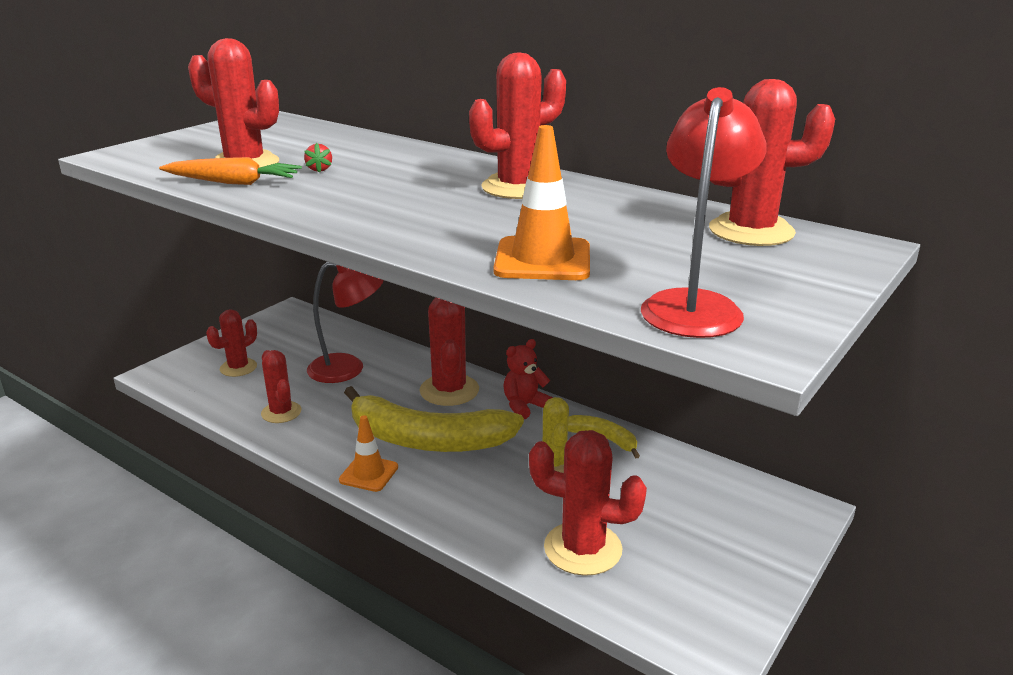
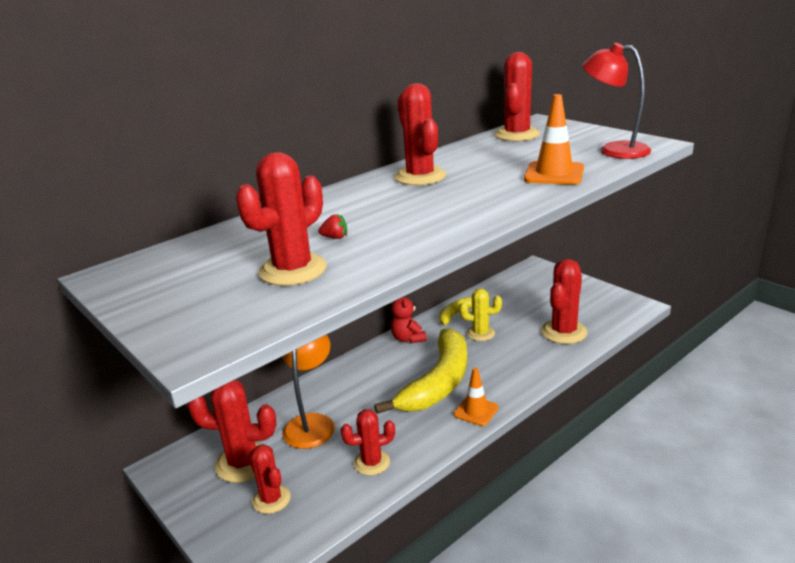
camera: 75 degrees left, 0 degrees up
orange carrot [159,157,302,185] -> none
red lamp [307,262,384,383] -> orange lamp [282,335,335,449]
red cactus [420,297,479,406] -> red cactus moved to [187,380,277,483]

